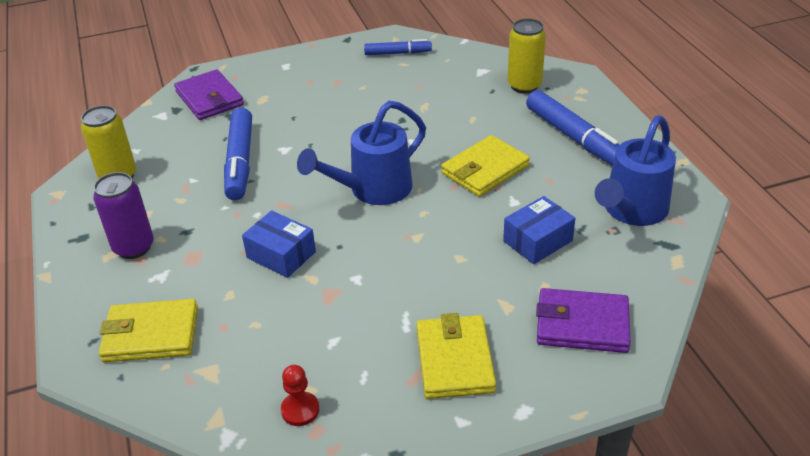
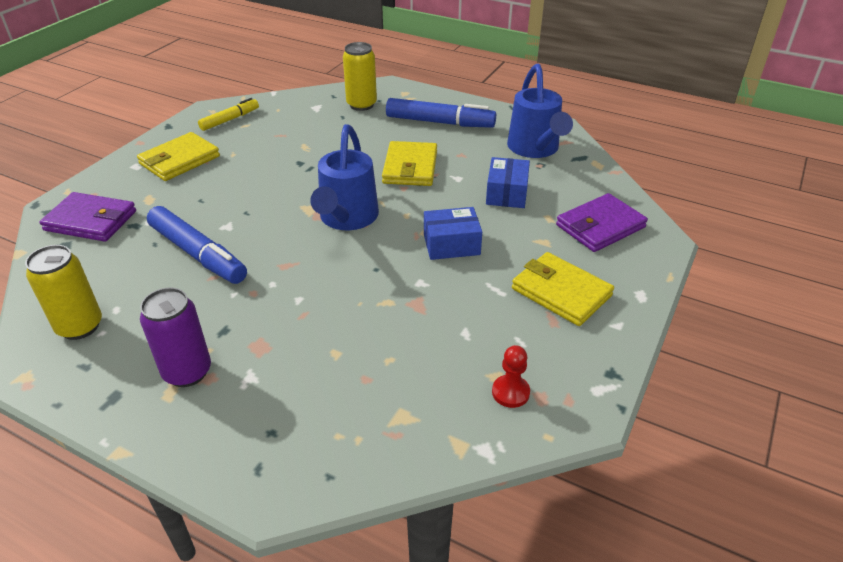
camera: 45 degrees left, 0 degrees up
yellow wallet [99,299,198,362] -> yellow wallet moved to [137,132,220,181]
blue box [242,210,316,278] -> blue box moved to [424,207,482,260]
blue marker [364,39,432,55] -> yellow marker [198,98,259,131]

